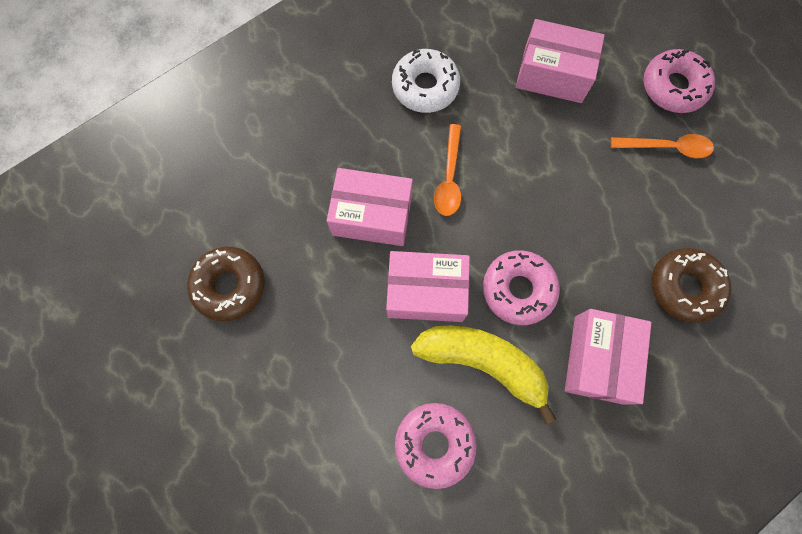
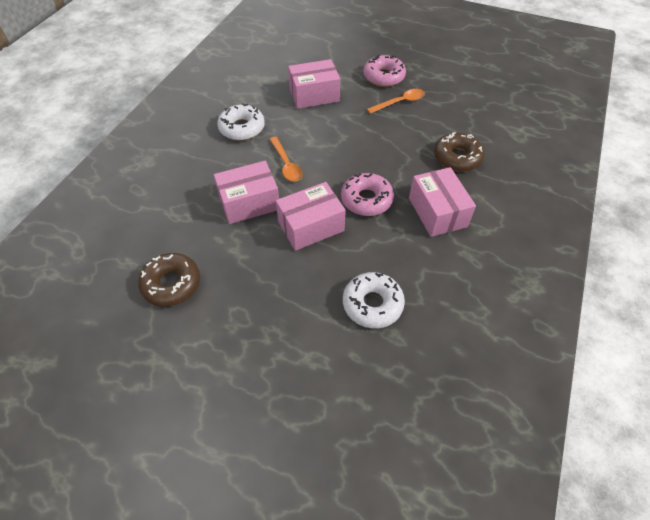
camera: 30 degrees left, 20 degrees down
pink donut [395,403,477,489] -> white donut [343,272,405,328]
yellow banana [411,325,556,425] -> none

